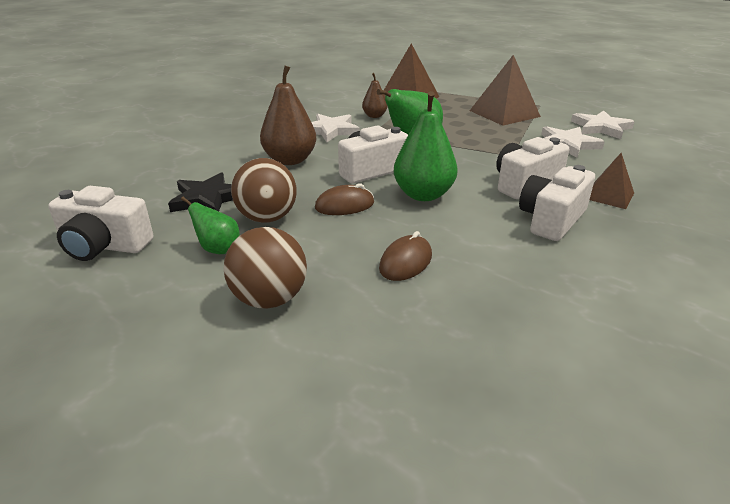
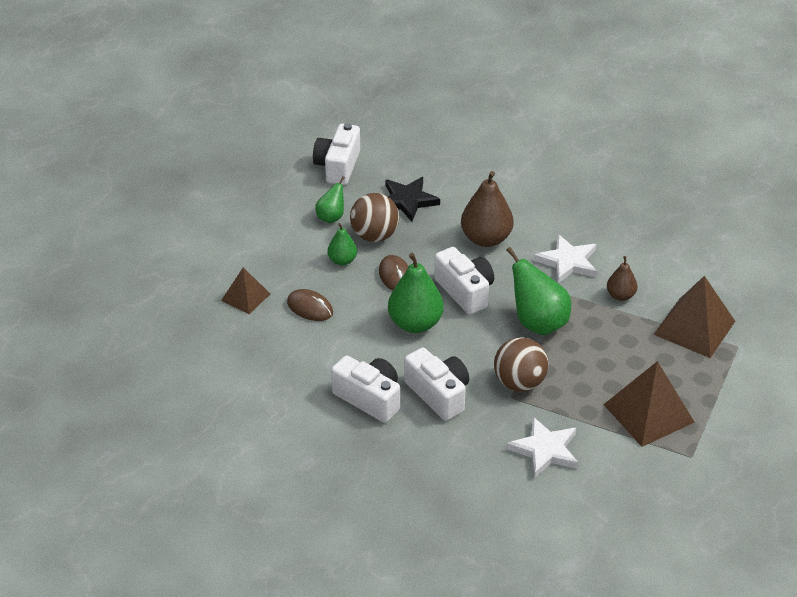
camera: 90 degrees right, 10 degrees up
brown ball [224,227,307,309] -> brown ball moved to [494,337,549,392]
white star [571,111,635,139] -> none
brown pyramid [590,153,634,209] -> brown pyramid moved to [221,267,270,314]
none -> green pear [328,223,357,265]

